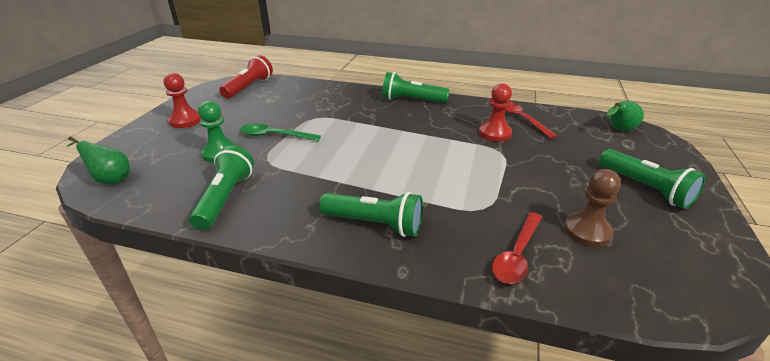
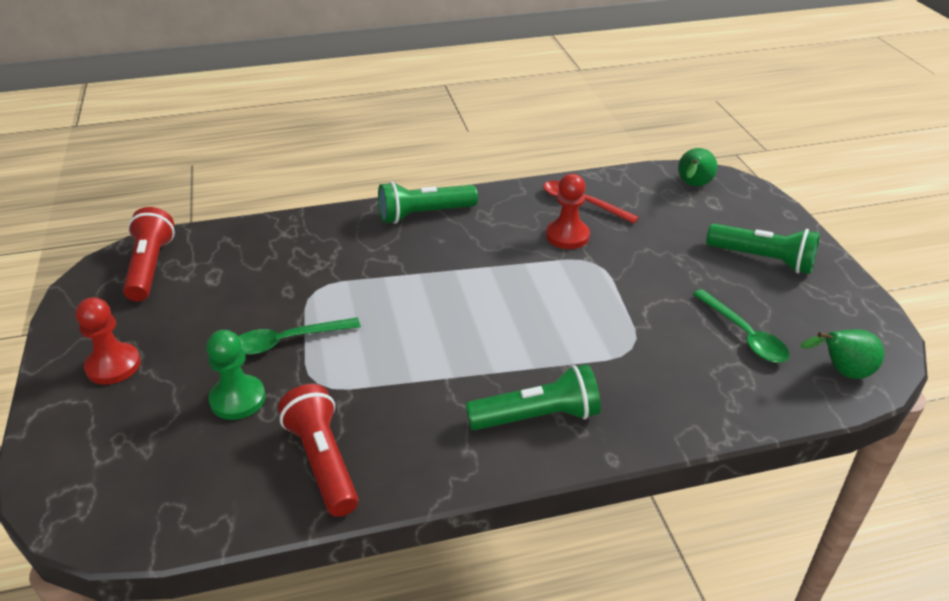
camera: 30 degrees left, 5 degrees up
green pear [67,136,130,184] -> green pear moved to [801,329,884,379]
green flashlight [189,146,254,230] -> red flashlight [278,384,358,517]
red spoon [492,212,542,284] -> none
brown pawn [564,169,621,247] -> green spoon [693,289,790,363]

